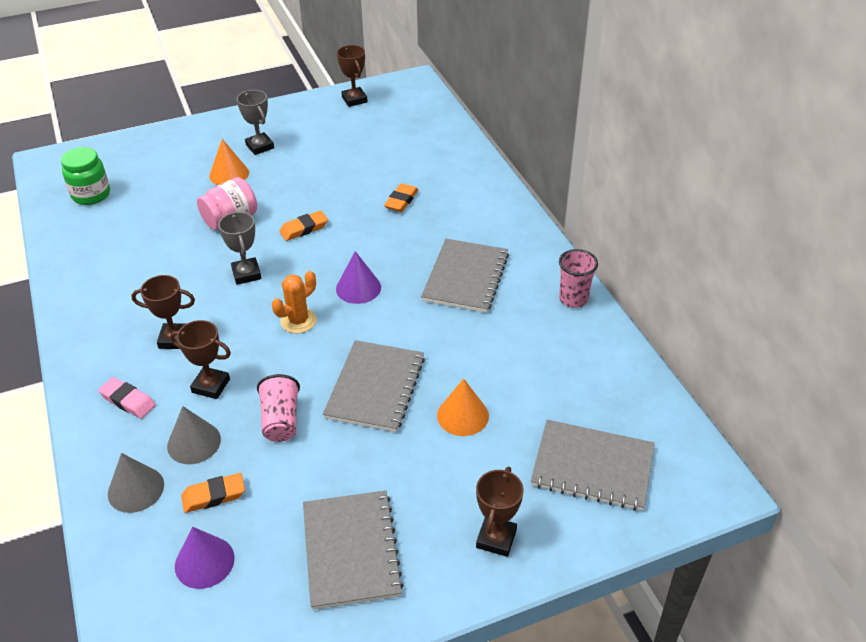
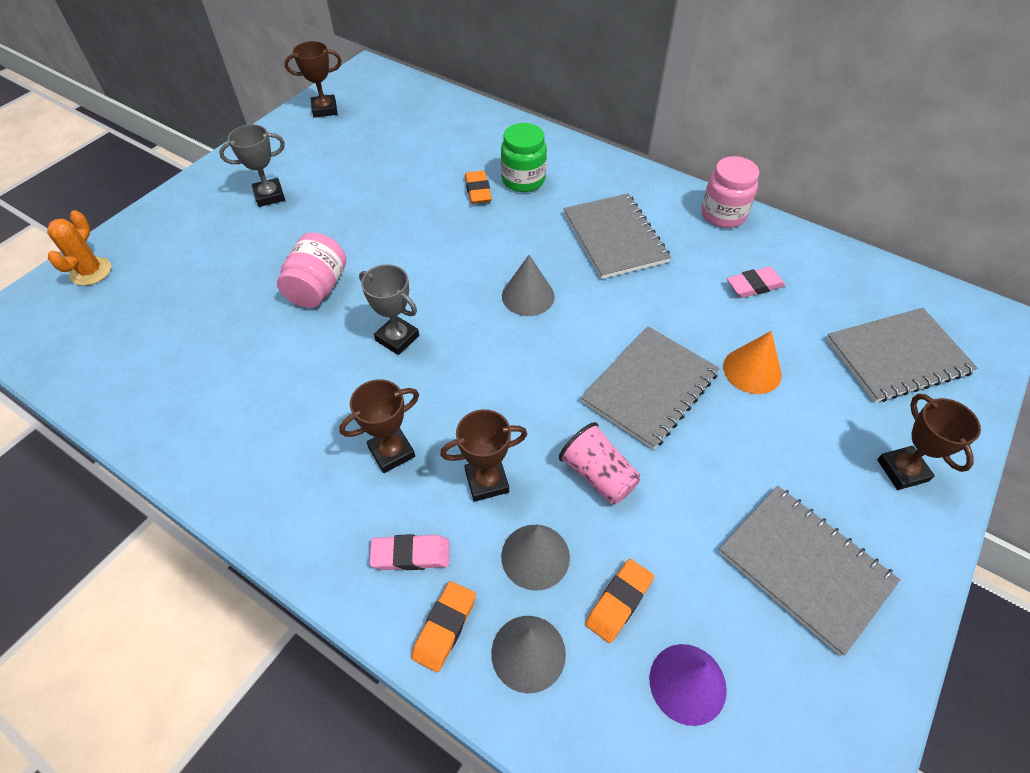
camera: 35 degrees left, 10 degrees up
green jar [61,147,110,205] -> green jar moved to [501,123,547,192]
orange cone [209,139,249,185] -> none
grey trophy [237,90,274,155] -> grey trophy turned 45 degrees counterclockwise [219,124,285,207]
orange cactus [272,271,317,333] -> orange cactus moved to [47,210,111,286]
orange eraser [279,211,328,241] -> orange eraser moved to [411,581,476,672]
grey notebook [323,340,425,432] -> grey notebook turned 60 degrees clockwise [581,326,720,450]
purple cone [336,251,381,304] -> grey cone [502,255,555,316]
brown trophy [337,45,368,107] -> brown trophy turned 45 degrees counterclockwise [284,41,342,118]
pink cup [559,249,598,308] -> pink jar [701,156,759,228]
none -> pink eraser [727,267,786,298]

